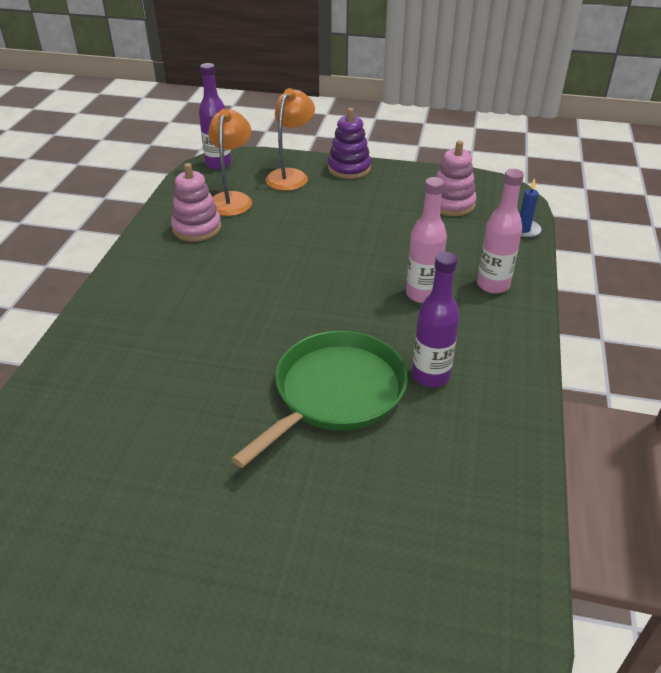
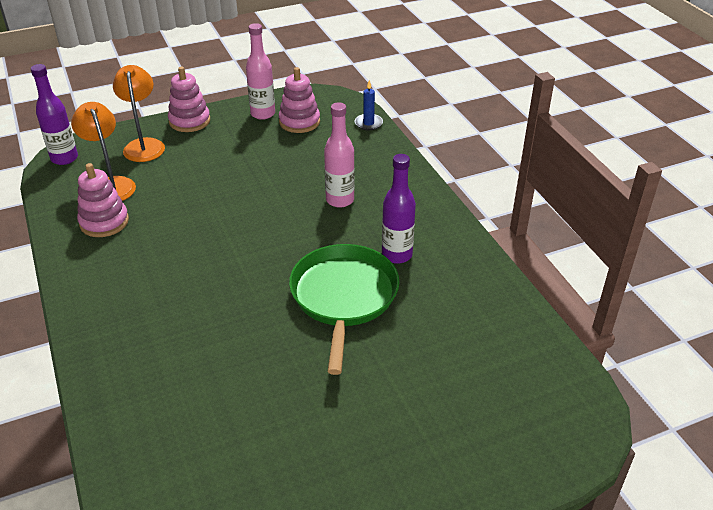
camera: 35 degrees left, 0 degrees up
purple stacking toy [328,108,371,179] -> pink stacking toy [168,67,210,132]
pink bottle [477,169,524,294] -> pink bottle moved to [246,23,275,120]

